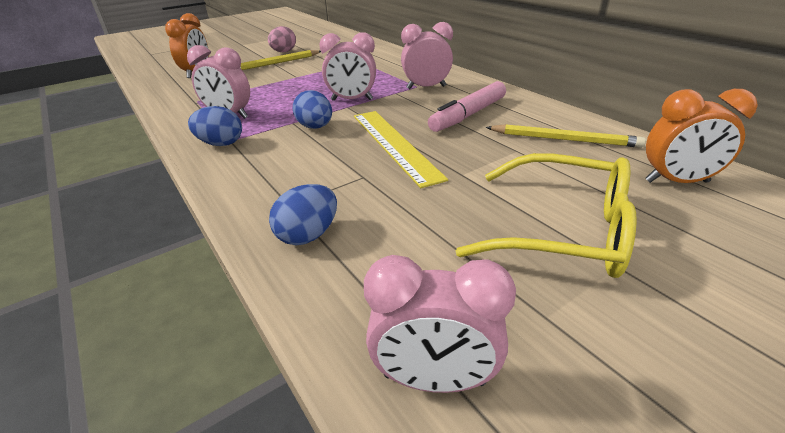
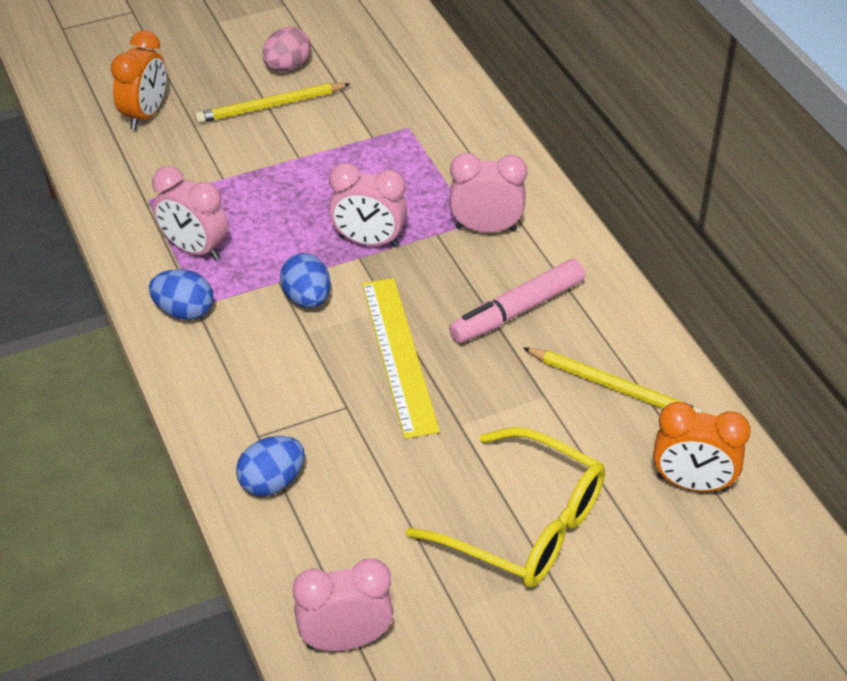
camera: 10 degrees right, 10 degrees up
pink clock [364,255,516,393] -> pink clock turned 150 degrees clockwise [293,559,394,651]

